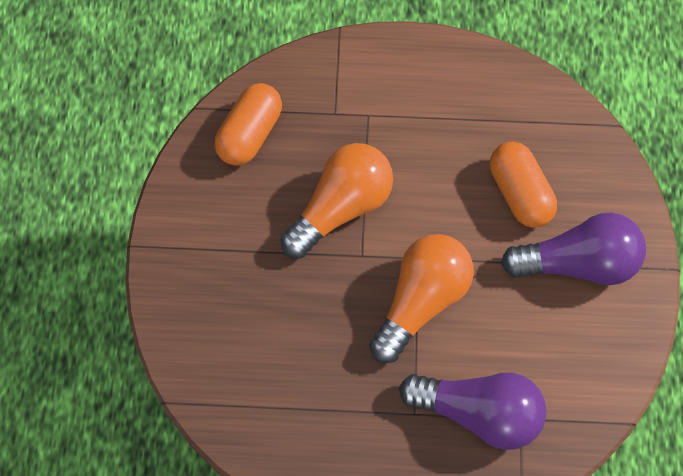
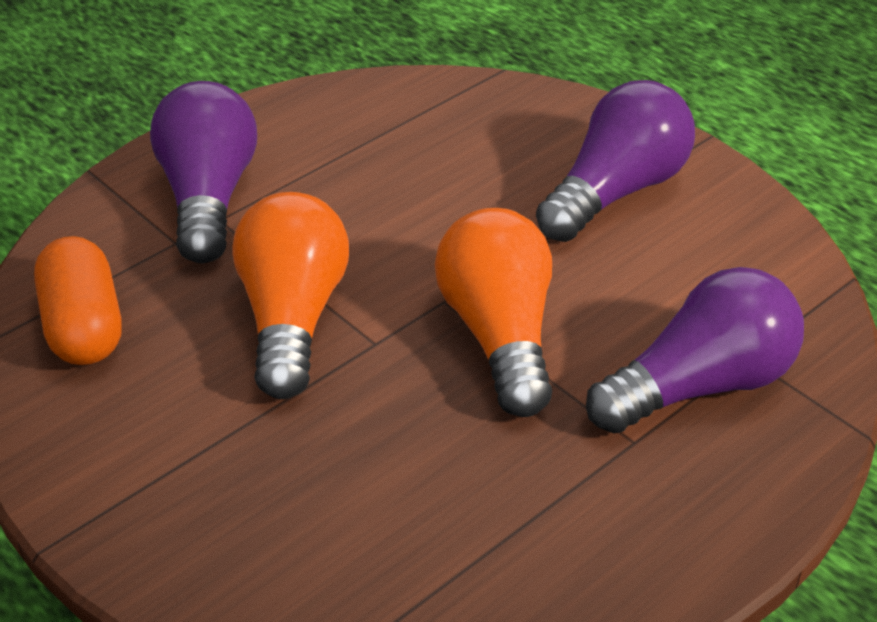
camera: 45 degrees left, 25 degrees down
orange capsule [490,142,557,228] -> none
none -> purple light bulb [150,81,257,263]

